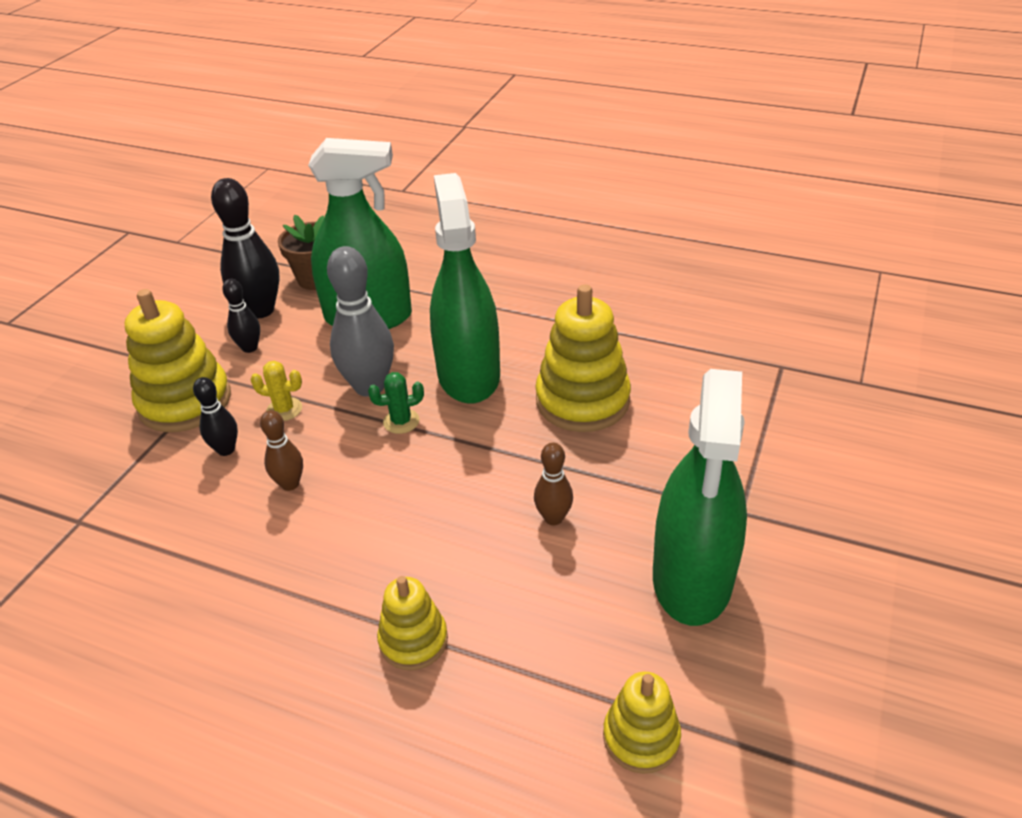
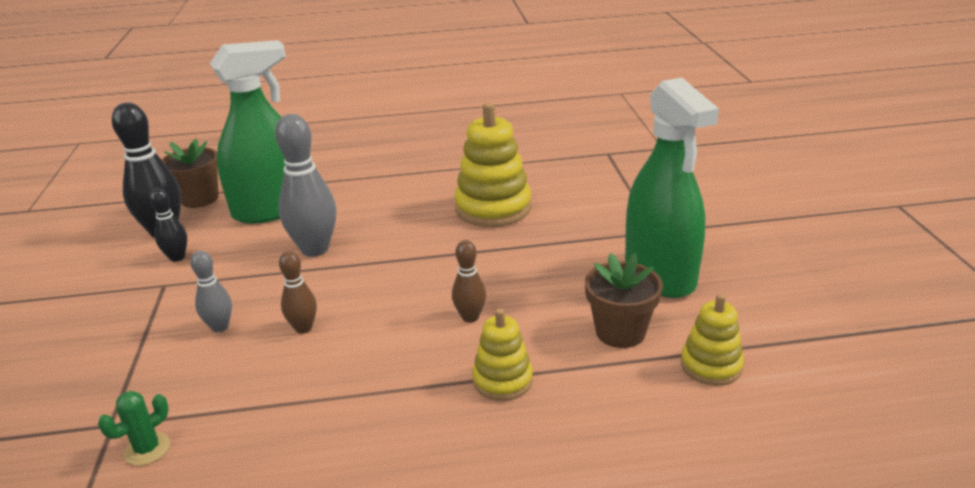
camera: 30 degrees left, 10 degrees down
yellow stacking toy [124,289,231,432] -> none
black bowling pin [193,377,238,456] -> grey bowling pin [190,251,232,332]
yellow cactus [250,361,302,421] -> none
green cactus [368,372,424,434] -> green cactus moved to [98,391,170,466]
green spray bottle [430,173,500,404] -> none
brown bowling pin [534,442,573,525] -> brown bowling pin moved to [452,240,486,323]
none -> brown flower pot [585,253,663,348]

